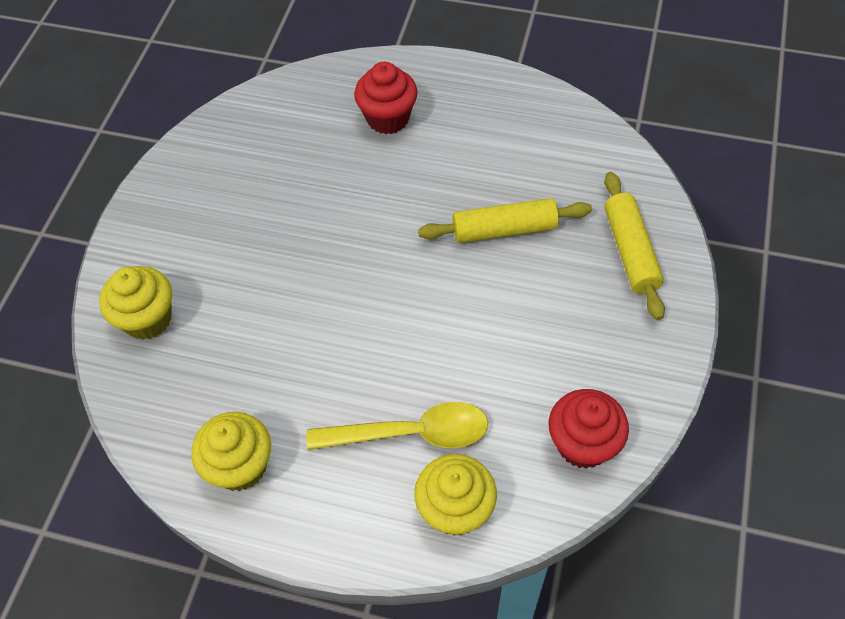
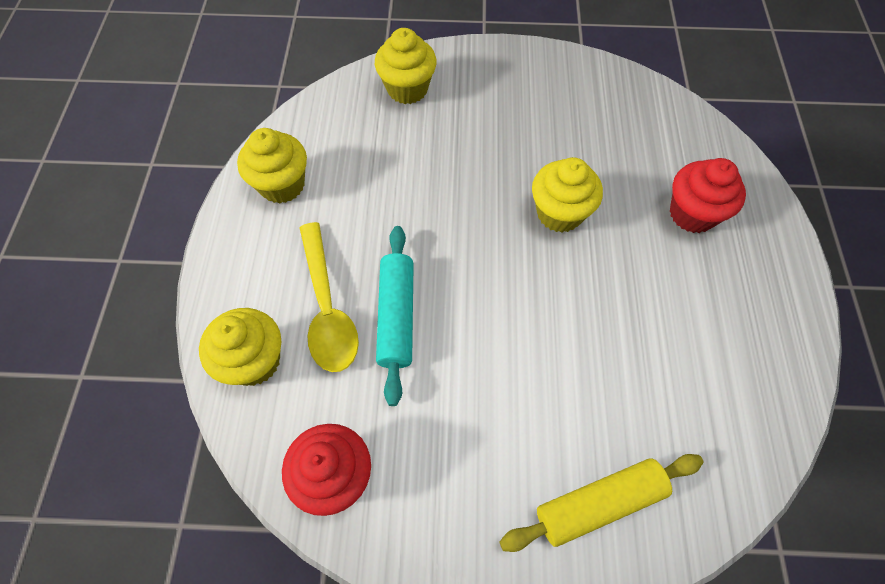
camera: 75 degrees right, 5 degrees up
yellow rolling pin [418,198,592,243] -> none
none -> turquoise rolling pin [376,226,414,406]
none -> yellow cupcake [532,157,603,232]

